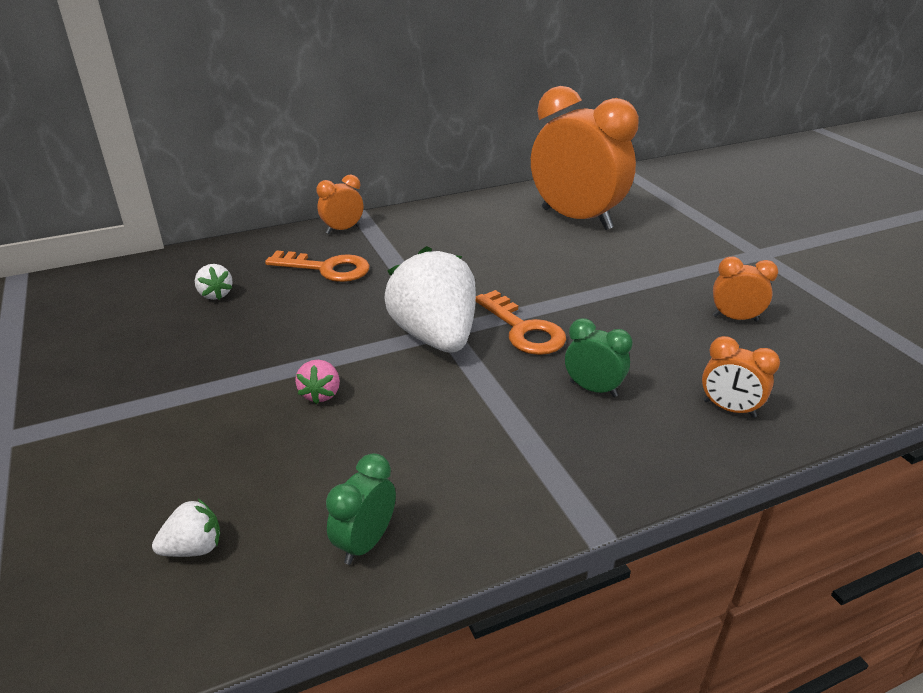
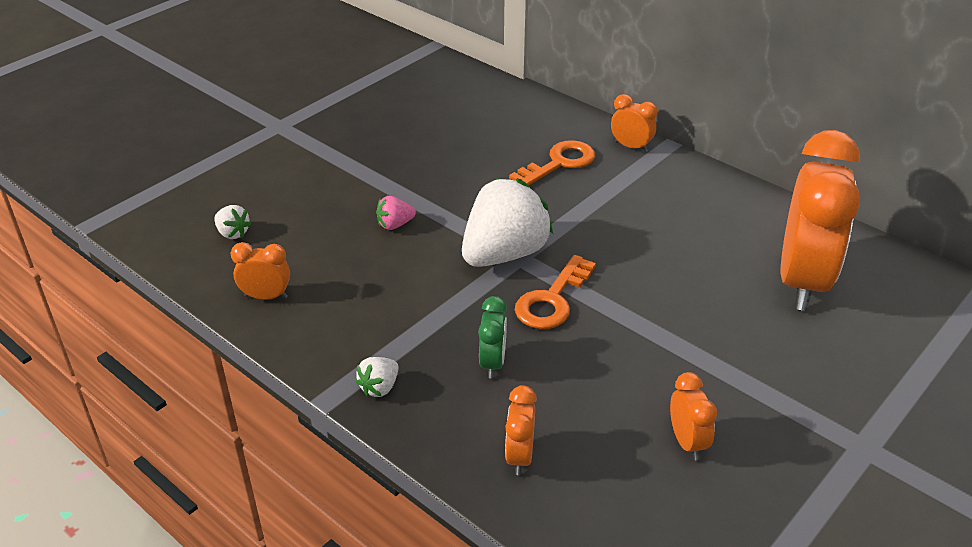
camera: 65 degrees right, 5 degrees up
white strawberry [195,264,233,300] -> white strawberry moved to [355,357,399,397]
orange key [265,250,370,282] -> orange key turned 120 degrees counterclockwise [509,140,595,186]
green clock [326,453,396,565] -> orange clock [231,242,290,300]

